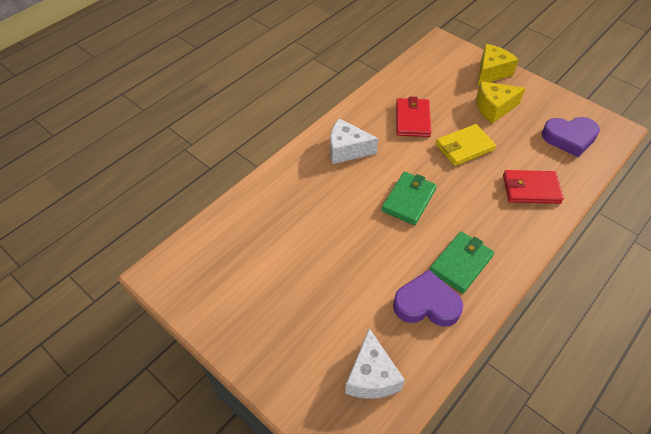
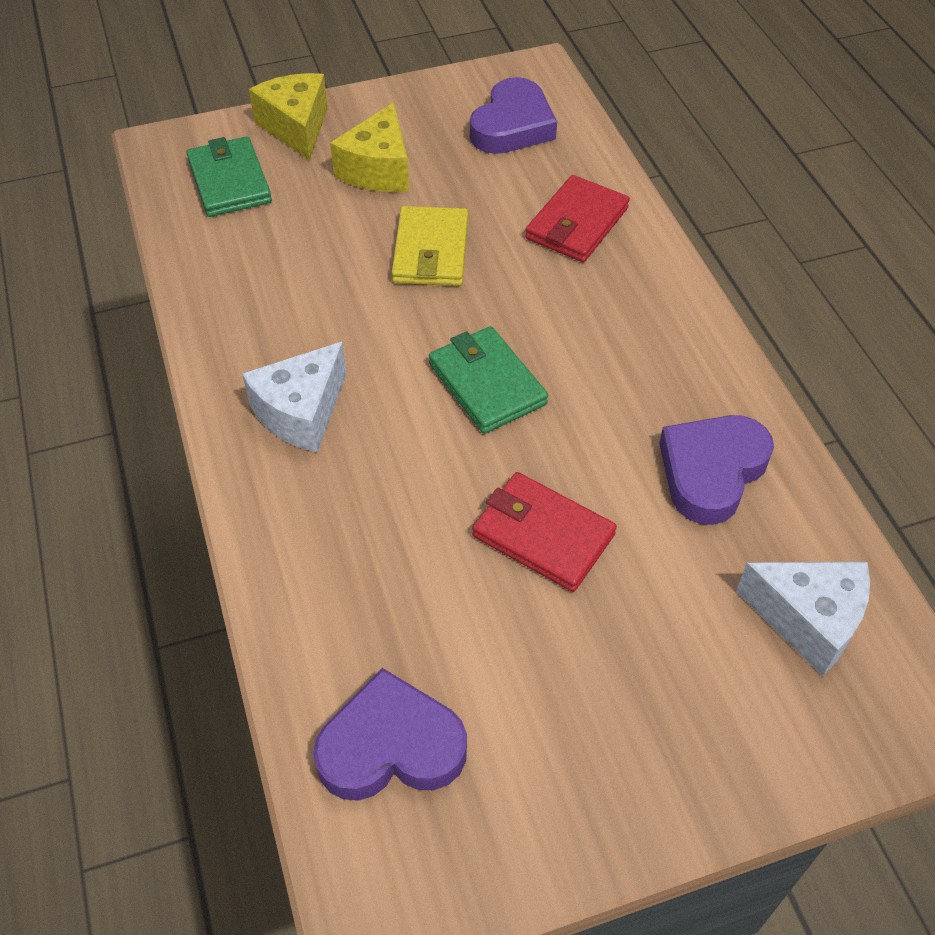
camera: 60 degrees left, 0 degrees up
red wallet [396,97,431,137] -> red wallet moved to [472,472,617,592]
green wallet [429,231,494,294] -> green wallet moved to [186,136,272,217]
none -> purple heart [313,668,467,801]

